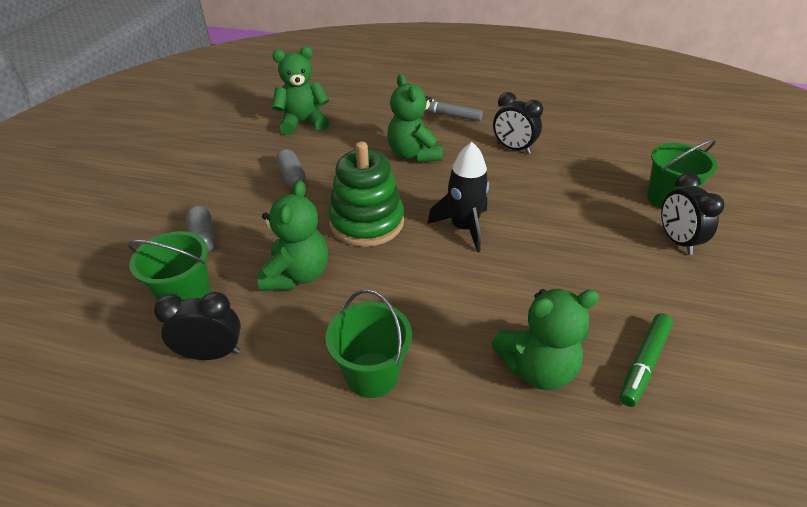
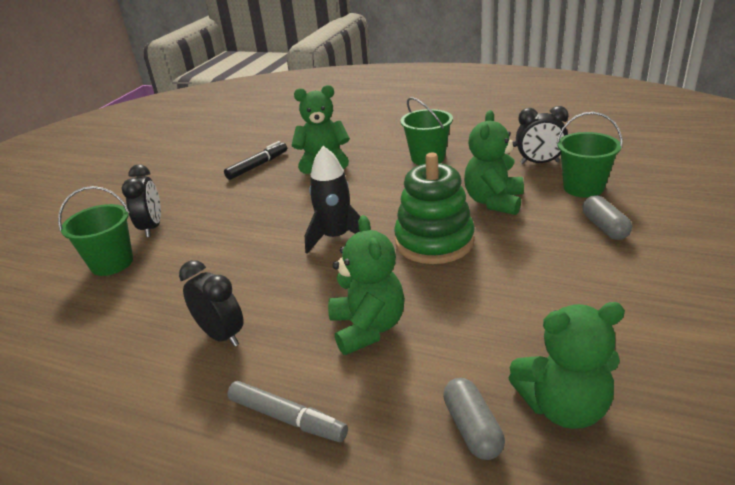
camera: 170 degrees left, 10 degrees down
grey capsule [276,149,306,188] -> grey capsule moved to [443,378,505,460]
green marker [619,313,673,407] -> black marker [224,141,287,180]

